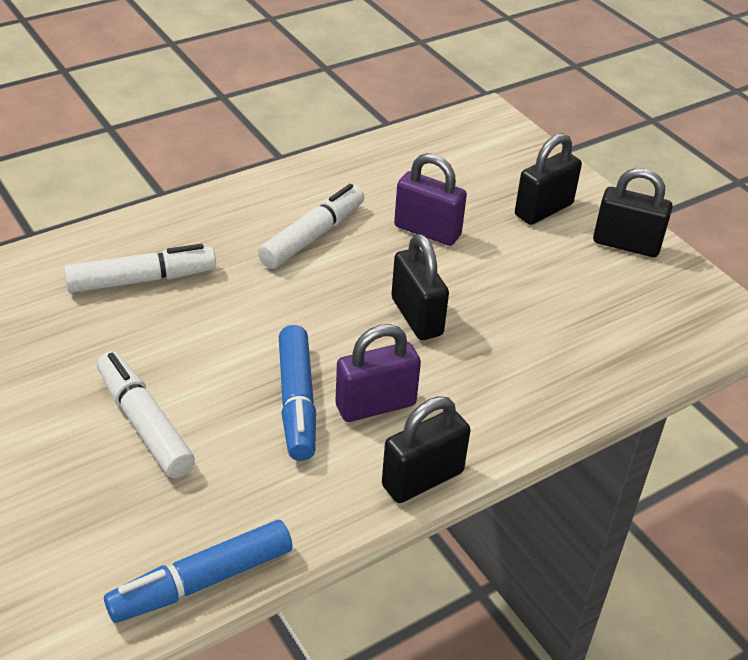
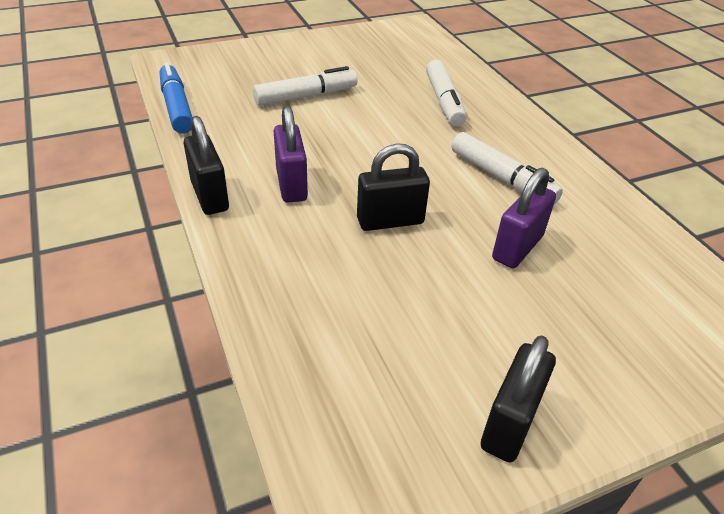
camera: 100 degrees right, 0 degrees up
blue marker [279,325,316,461] -> none
black padlock [515,133,582,225] -> none

